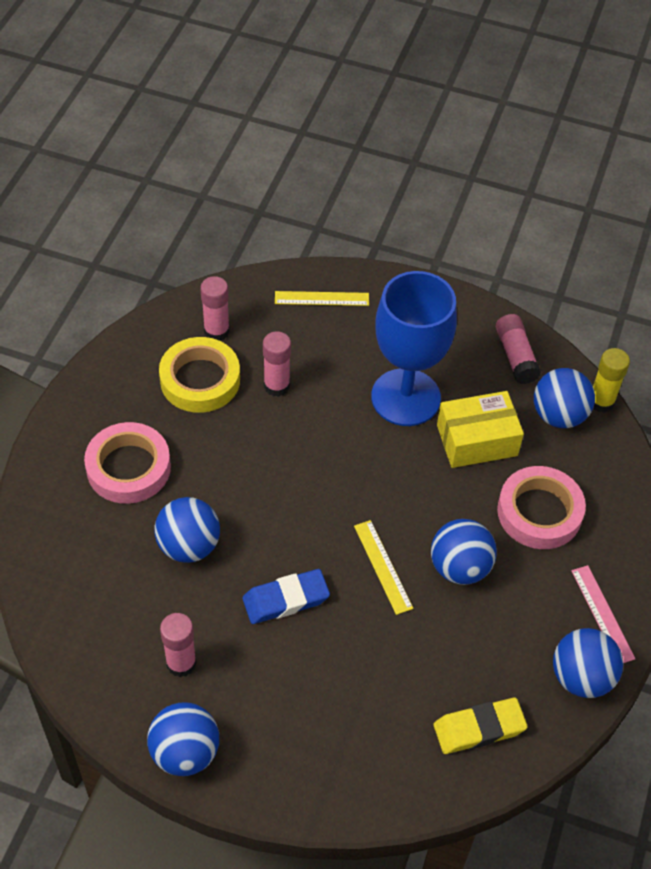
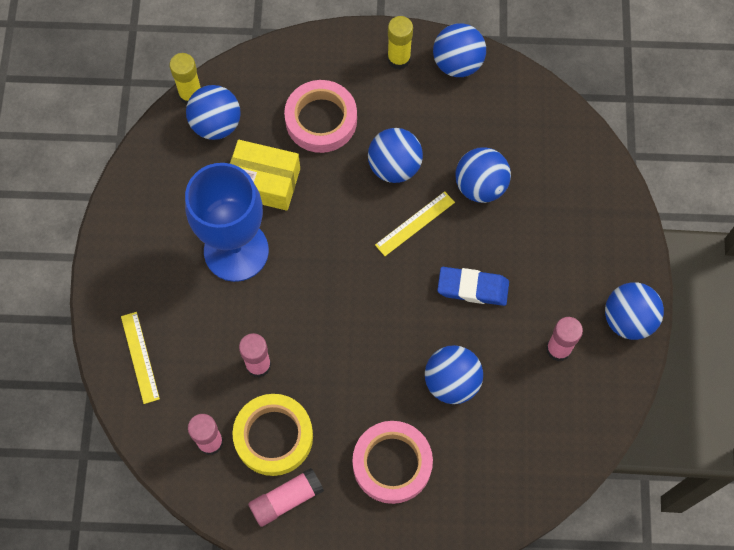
camera: 105 degrees left, 15 degrees up
blue eraser [243,569,330,624] -> blue eraser turned 45 degrees counterclockwise [437,267,509,306]
yellow eraser [434,697,528,754] -> none
yellow box [437,391,524,468] -> yellow box turned 45 degrees counterclockwise [230,140,300,211]
pink glue stick [496,314,541,384] -> pink glue stick moved to [248,468,324,527]
pink ruler [571,565,636,663] -> yellow glue stick [387,16,413,69]
none -> blue ball [455,147,511,203]

